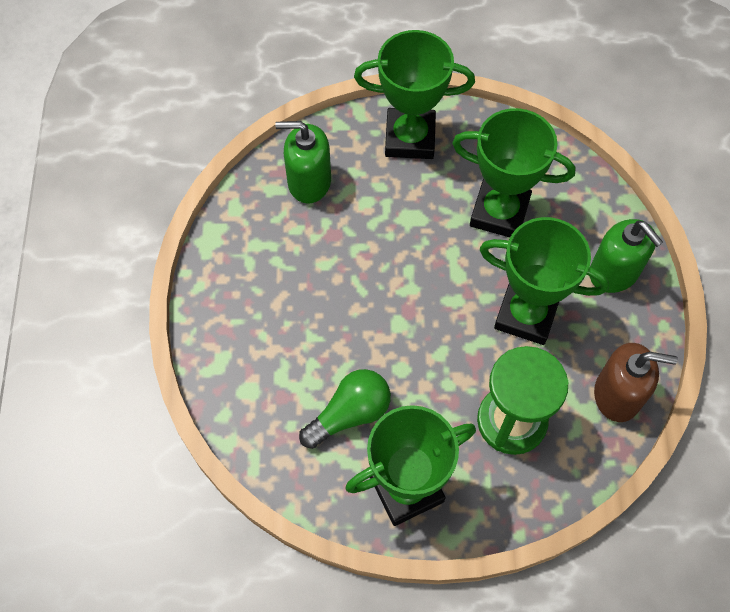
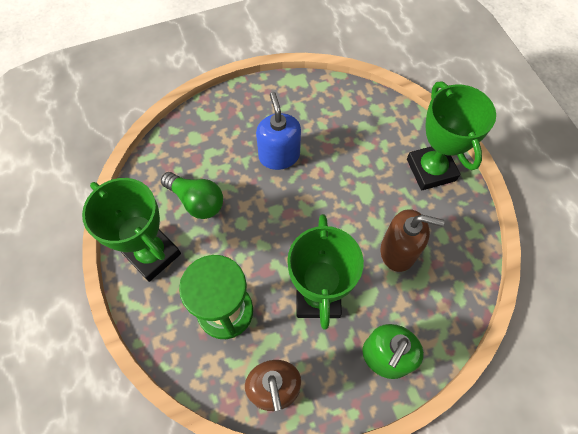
camera: 70 degrees right, 0 degrees up
green soap dispenser [275,121,331,204] -> none
green trophy [452,108,576,237] -> brown soap dispenser [381,209,444,272]
none -> blue soap dispenser [256,92,301,170]

